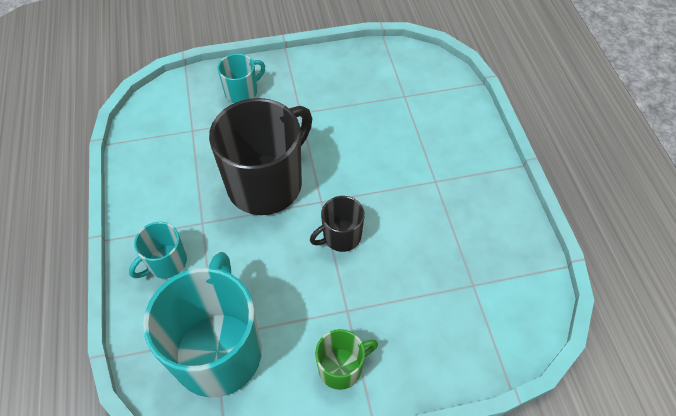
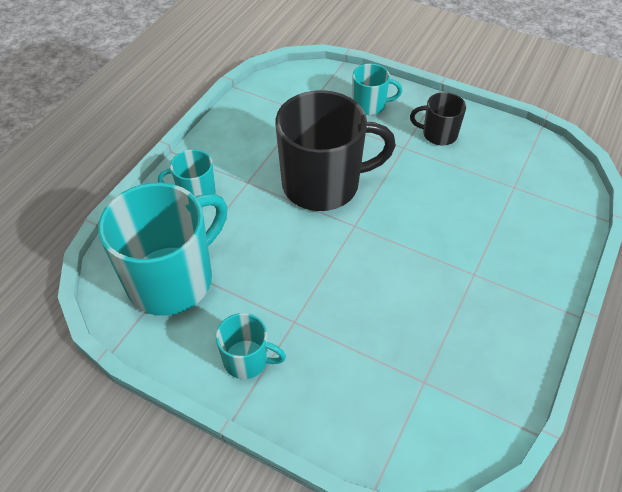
camera: 40 degrees right, 5 degrees down
black mug [310,196,365,252] -> black mug moved to [410,92,466,145]
green mug [315,329,378,390] -> turquoise mug [216,313,286,379]

